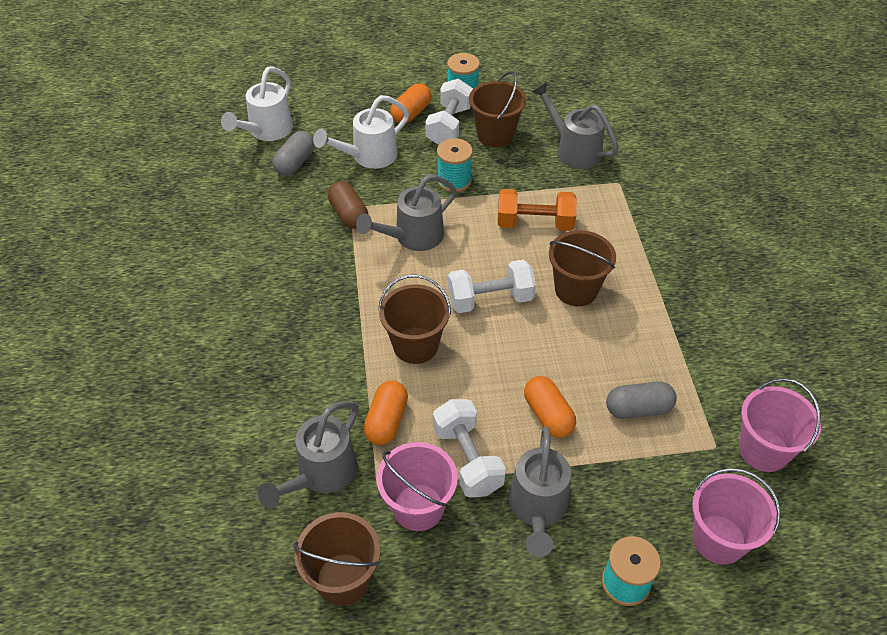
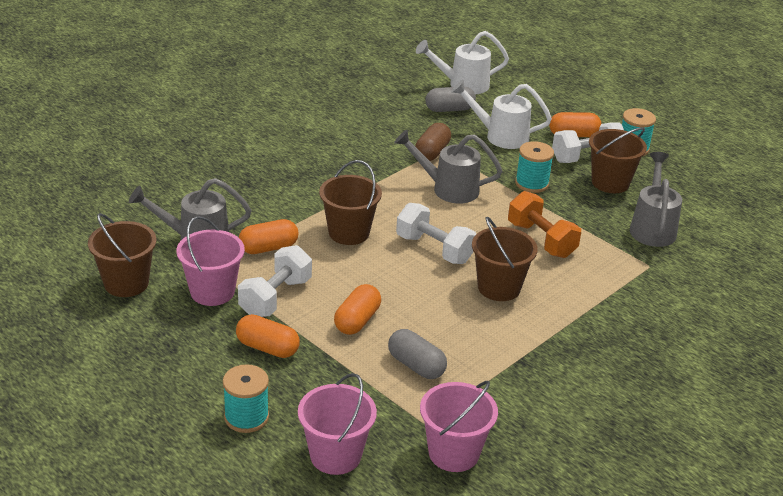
camera: 50 degrees right, 15 degrees down
grey watering can [509,426,571,557] -> orange capsule [236,314,300,358]

